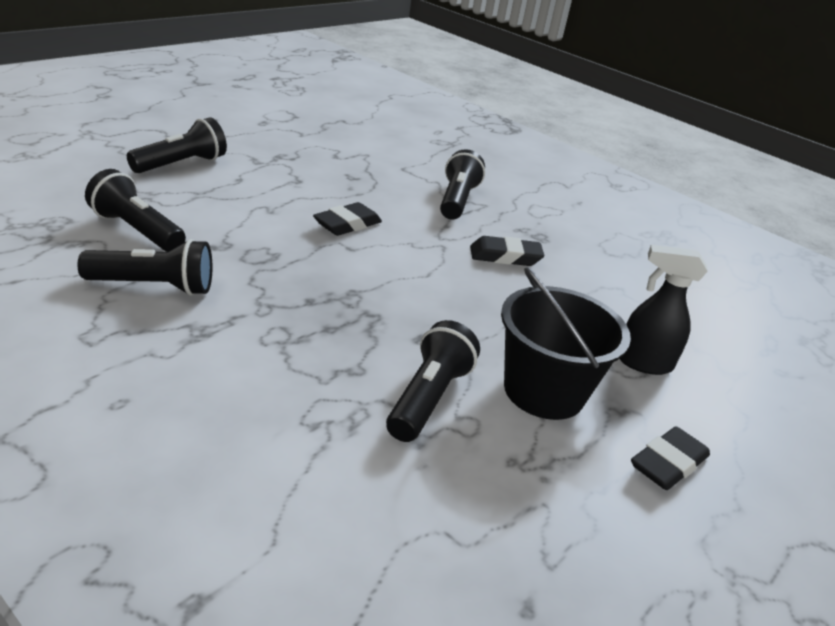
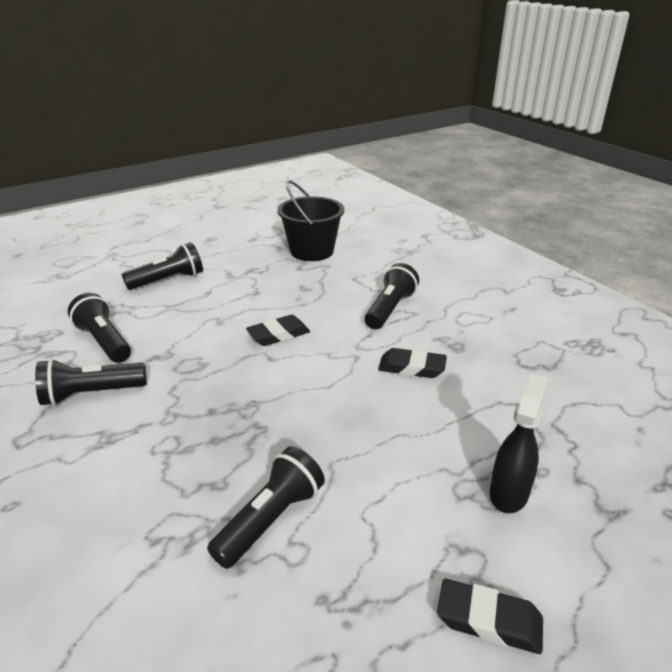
camera: 20 degrees right, 0 degrees up
black flashlight [77,239,212,296] -> black flashlight turned 150 degrees clockwise [35,359,147,406]
black bucket [501,267,631,420] -> black bucket moved to [277,180,344,261]
black spray bottle [620,245,708,375] -> black spray bottle turned 90 degrees clockwise [490,373,548,513]
black eraser [631,426,710,490] -> black eraser turned 45 degrees clockwise [437,579,543,654]

